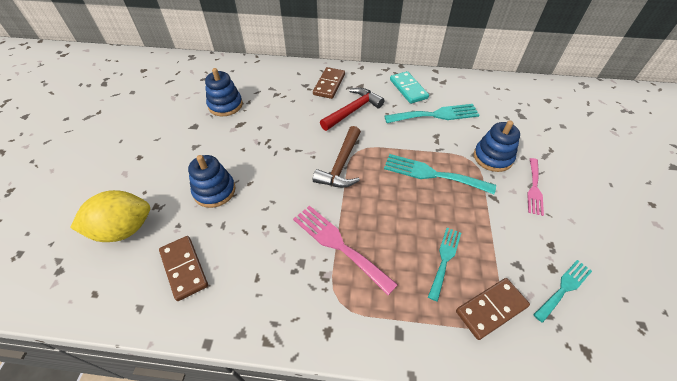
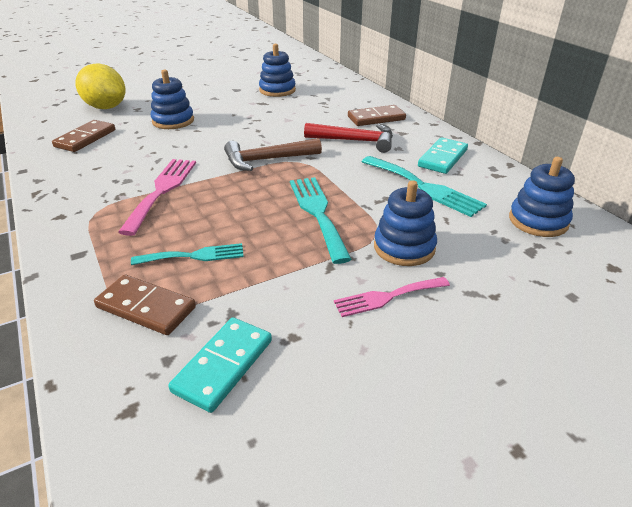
camera: 55 degrees right, 15 degrees down
turquoise fork [533,260,592,323] -> turquoise domino [168,318,272,413]
none -> blue stacking toy [509,157,575,237]

